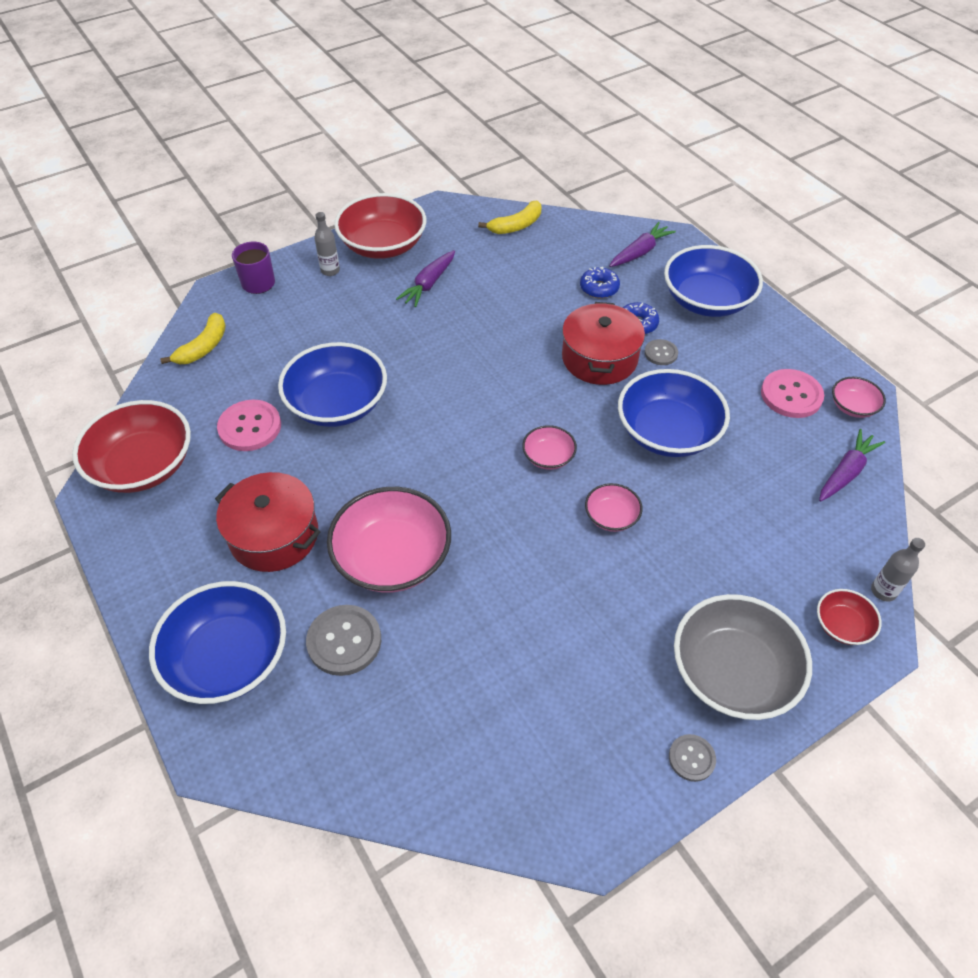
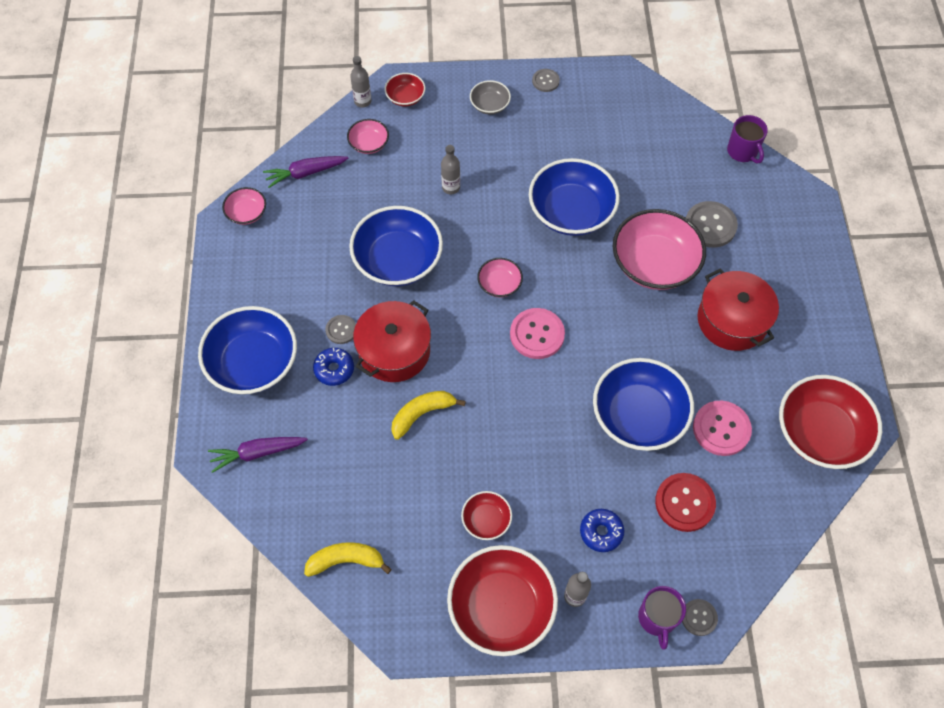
camera: 150 degrees left, 10 degrees up
blue bowl [149,581,286,704] -> blue bowl moved to [529,158,620,236]
yellow banana [160,313,226,364] -> yellow banana moved to [391,391,466,440]
purple carrot [396,250,455,307] -> red bowl [461,491,512,540]
blue donut [580,267,620,298] -> blue donut moved to [580,509,624,552]
pink bowl [585,483,643,532] -> pink bowl moved to [347,119,389,154]
grey bowl [674,594,812,720] -> grey bowl [470,80,511,114], size x0.49
pink button [761,369,824,418] -> pink button moved to [510,308,565,359]
none -> grey bottle [441,145,460,194]
none -> red button [655,473,716,532]
none -> grey button [682,599,718,636]
none -> purple mug [727,115,768,163]

